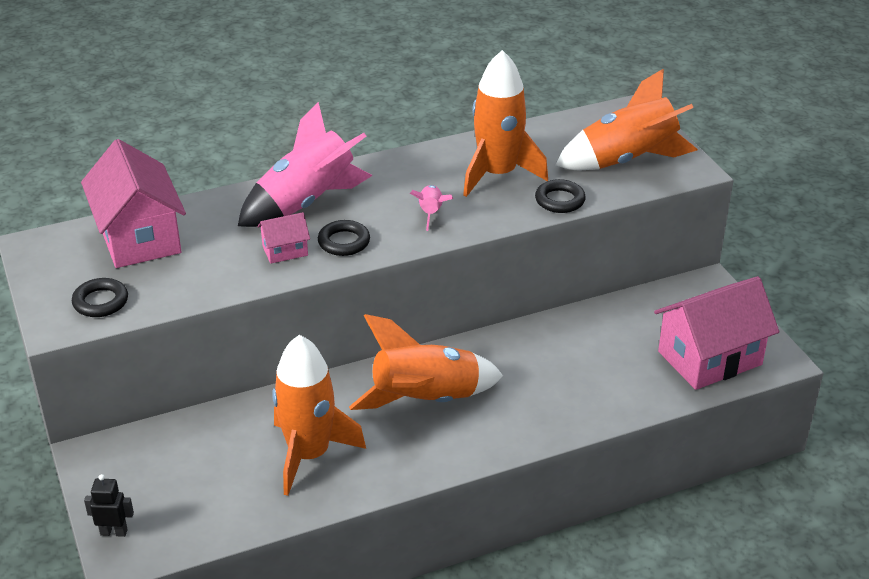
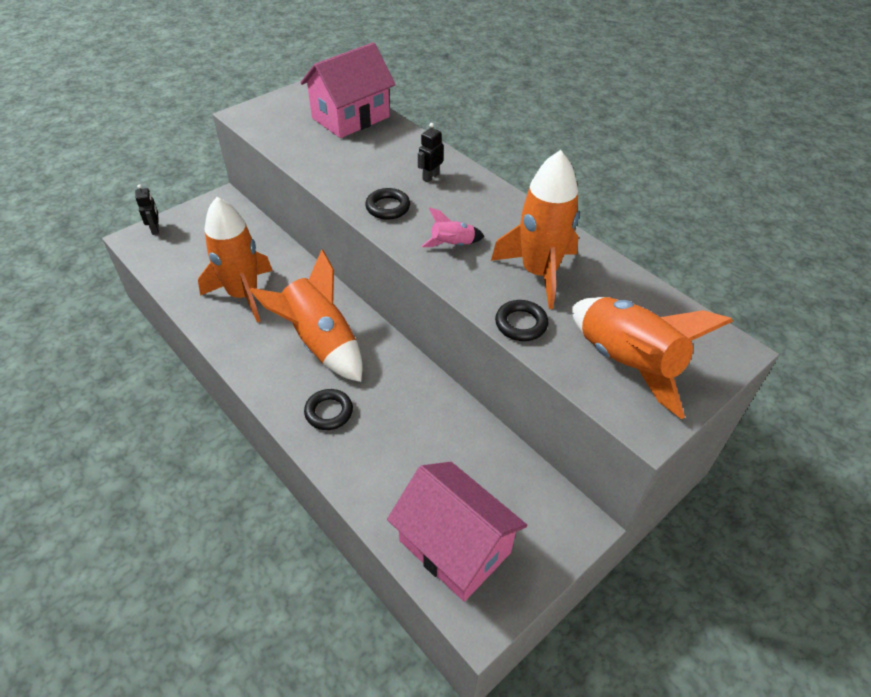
camera: 70 degrees right, 10 degrees up
black ring [72,278,128,317] -> black ring moved to [304,389,353,430]
pink rocket [238,102,373,227] -> black robot [418,123,443,182]
pink house [257,212,310,264] -> none

